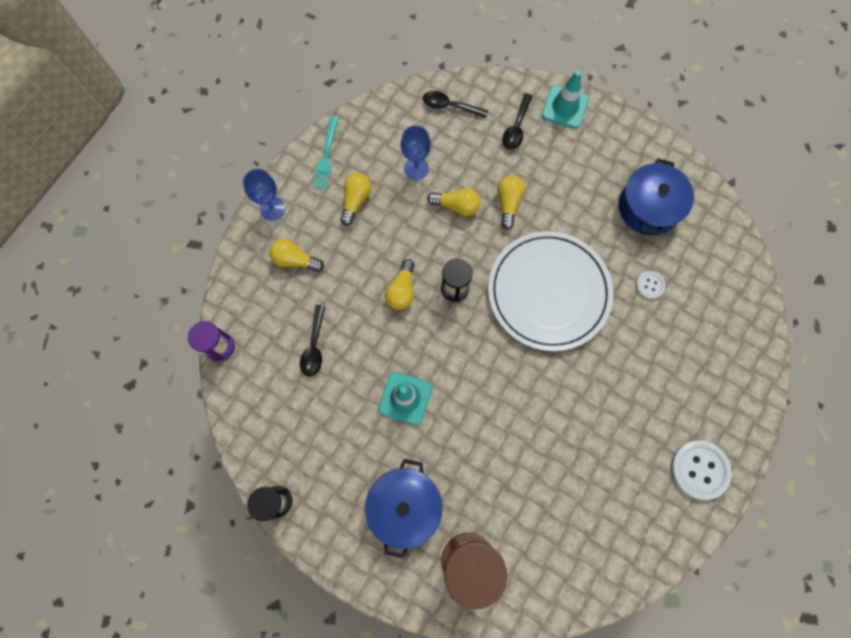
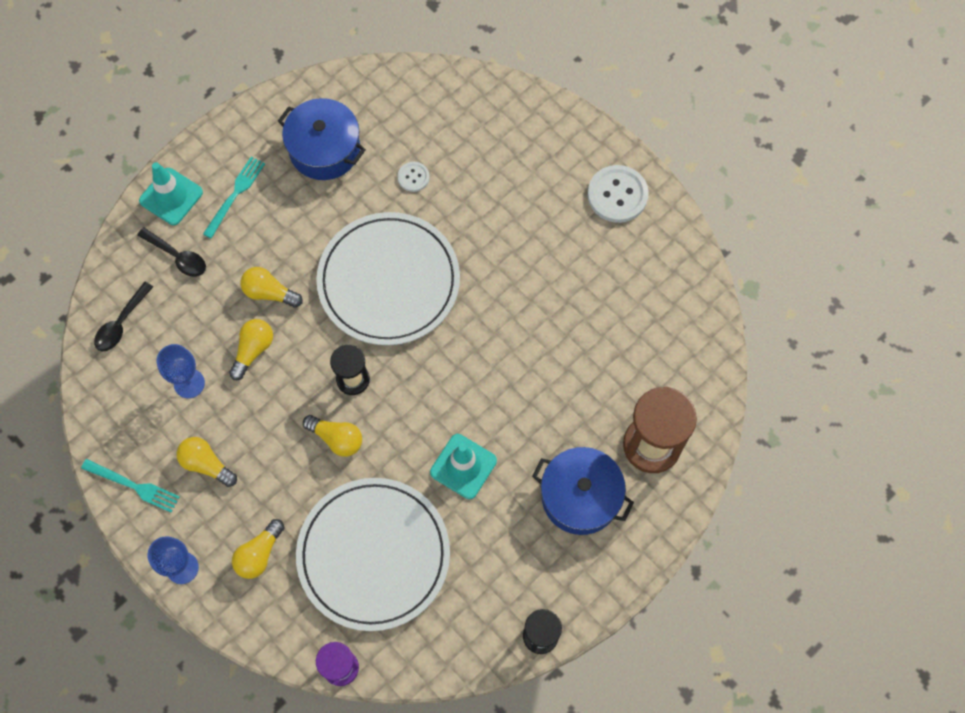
camera: 75 degrees left, 5 degrees down
black spoon [300,305,325,377] -> white plate [296,478,450,631]
none -> turquoise fork [203,157,265,239]

